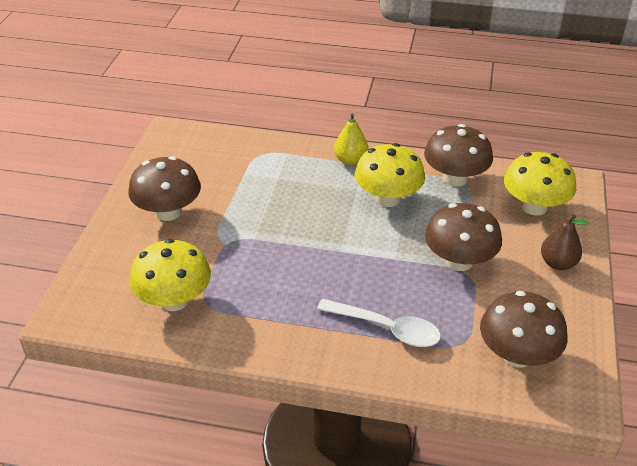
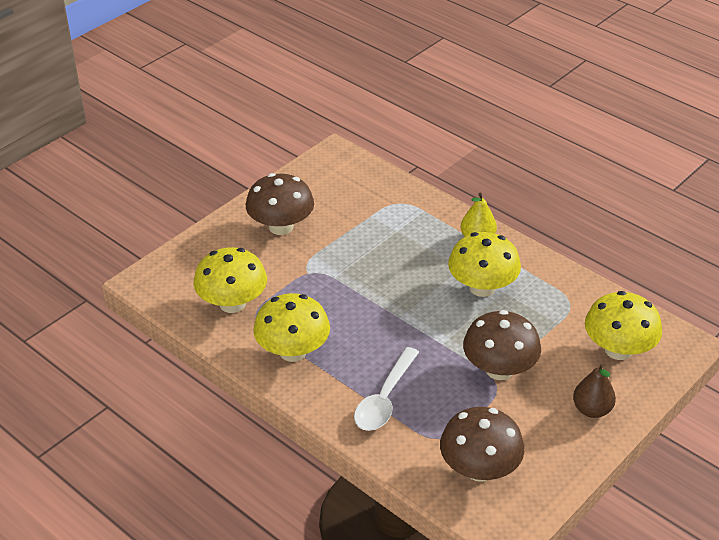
camera: 30 degrees right, 0 degrees up
white spoon [317,299,441,347] -> white spoon turned 60 degrees clockwise [354,347,419,431]
brown mushroom [424,124,493,187] -> none
none -> yellow mushroom [253,293,330,362]

